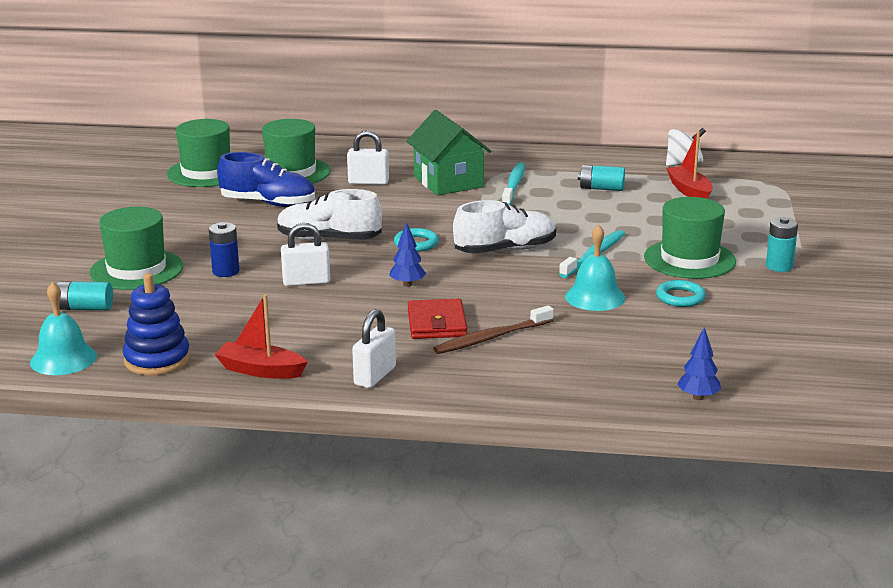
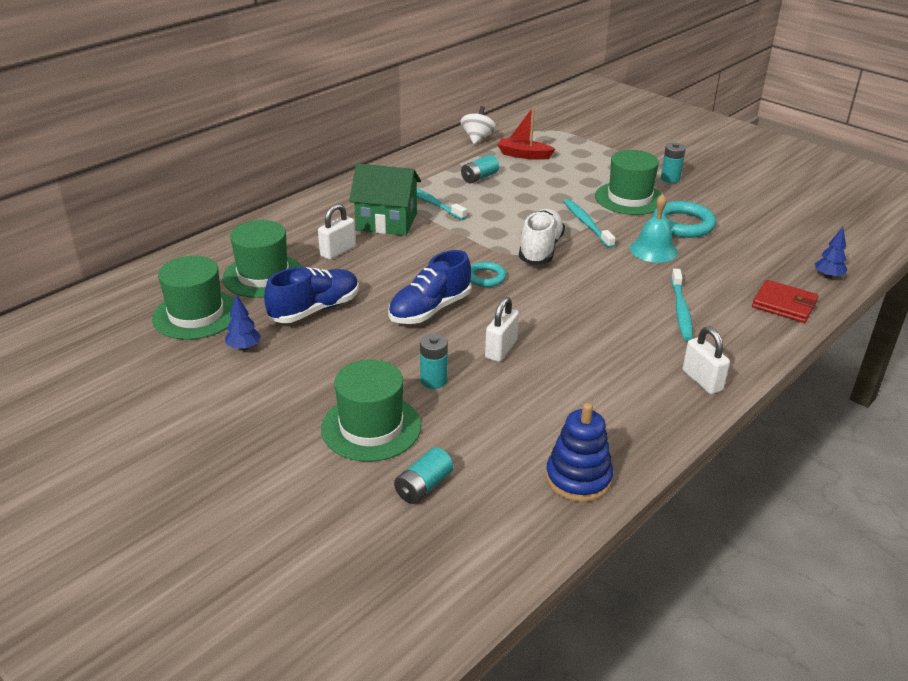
camera: 55 degrees left, 10 degrees up
turquoise bell [30,282,97,375] -> none
blue battery [209,222,239,277] -> turquoise battery [420,334,448,389]
red boat [214,294,308,379] -> none
white shoe [277,189,382,240] -> blue shoe [388,250,471,324]
blue tree [389,222,426,287] -> blue tree moved to [225,294,261,351]
red wallet [408,299,467,339] -> red wallet moved to [752,280,818,323]
brown toothbrush [433,305,554,354] -> turquoise toothbrush [671,269,693,341]
turquoise ring [656,280,706,307] -> turquoise ring [653,201,716,238], size x1.69

